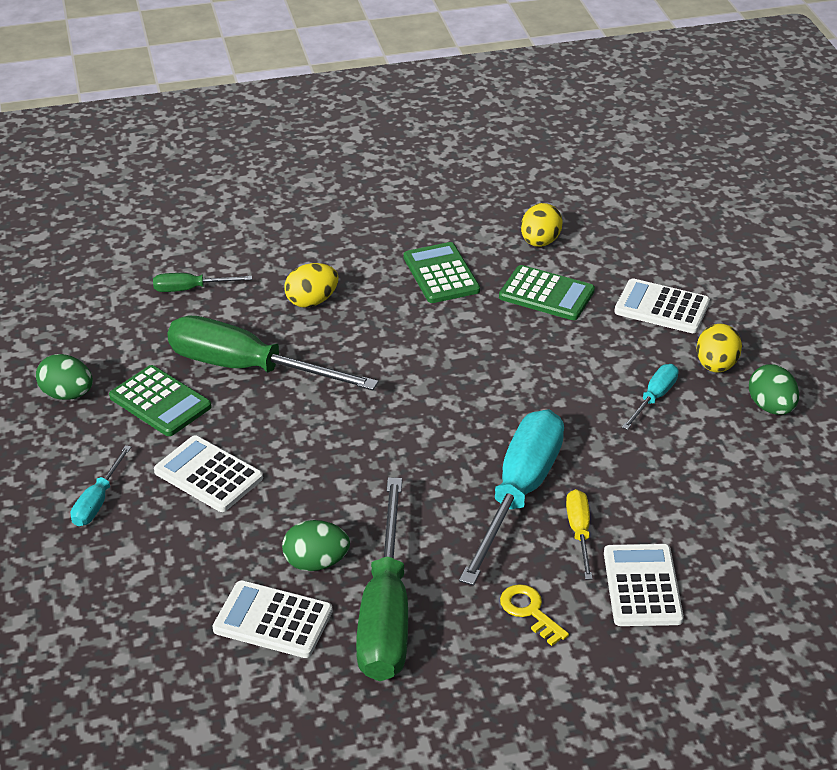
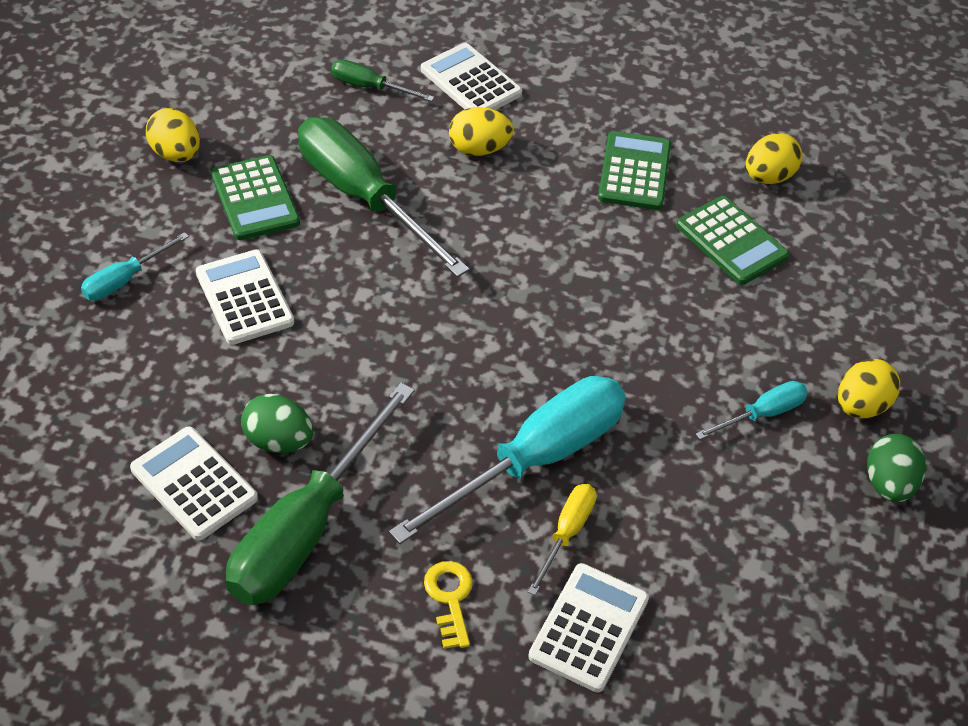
camera: 25 degrees right, 10 degrees up
green egg [36,354,93,400] -> yellow egg [146,108,200,162]
white calculator [614,278,710,333] -> white calculator moved to [421,43,522,110]

